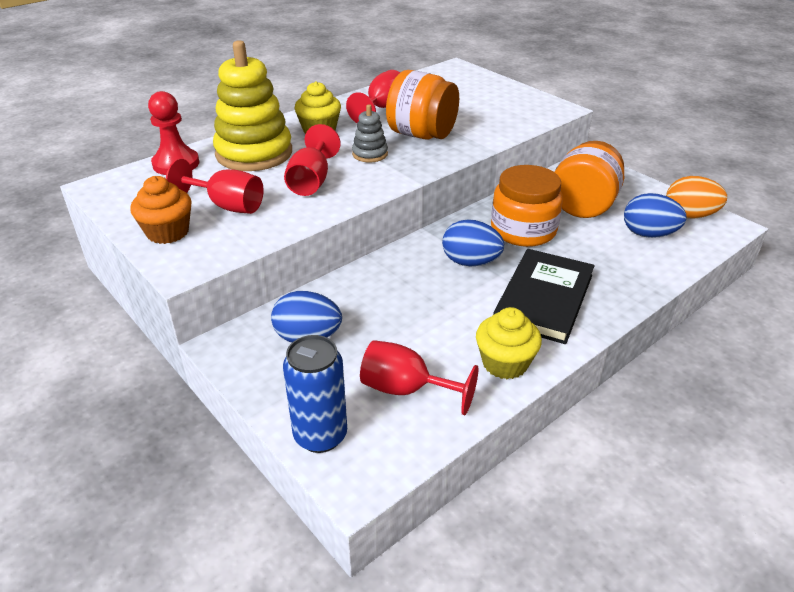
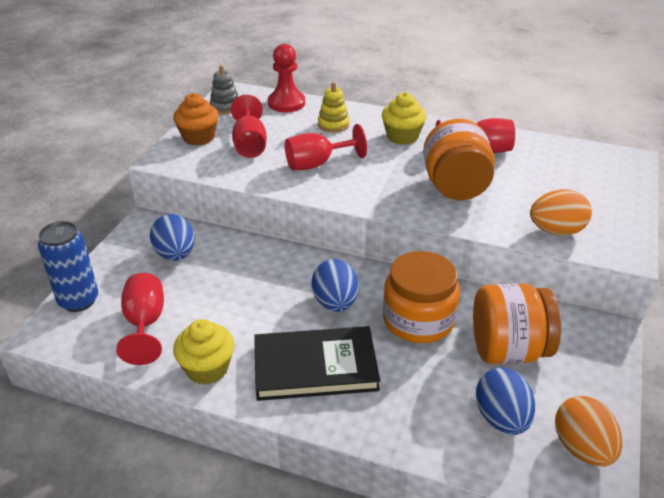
camera: 60 degrees right, 0 degrees up
yellow stacking toy [213,40,292,171] -> yellow stacking toy [318,82,349,133], size x0.47
grey stacking toy [352,104,388,162] -> grey stacking toy moved to [210,65,238,114]
none -> orange egg [530,189,592,236]

